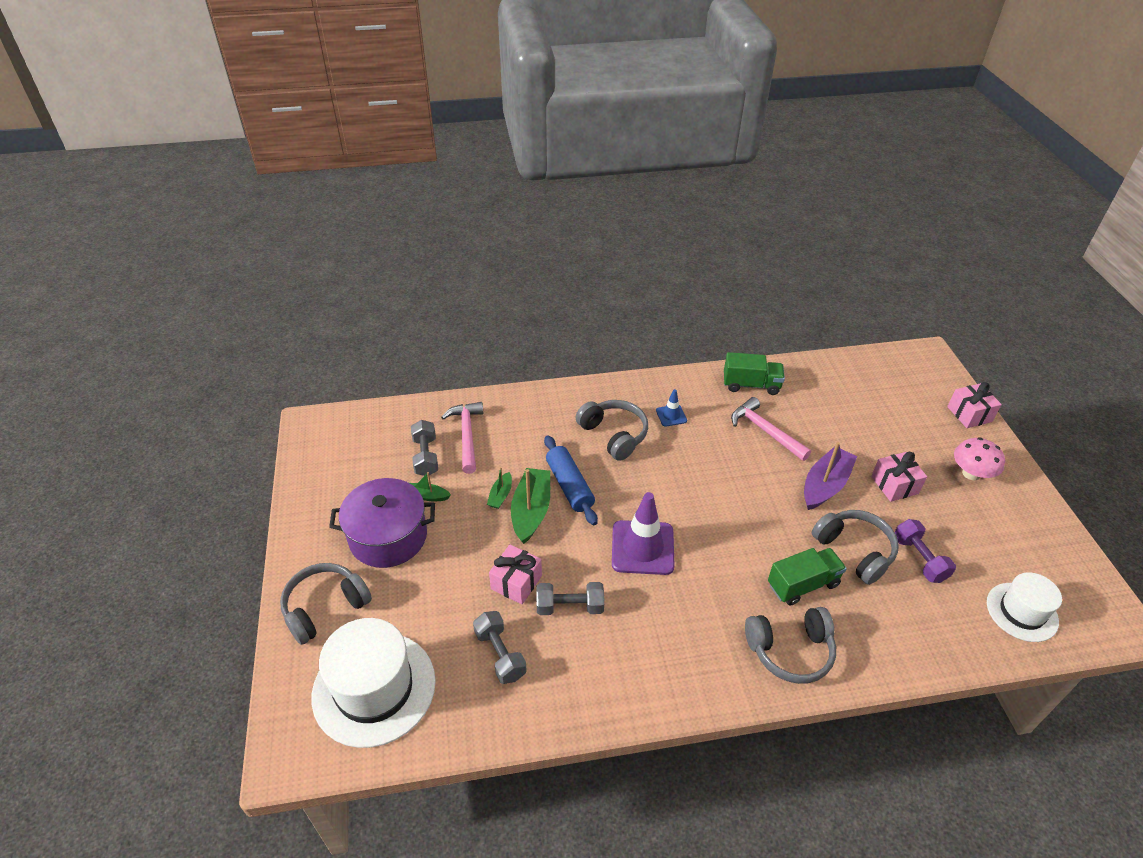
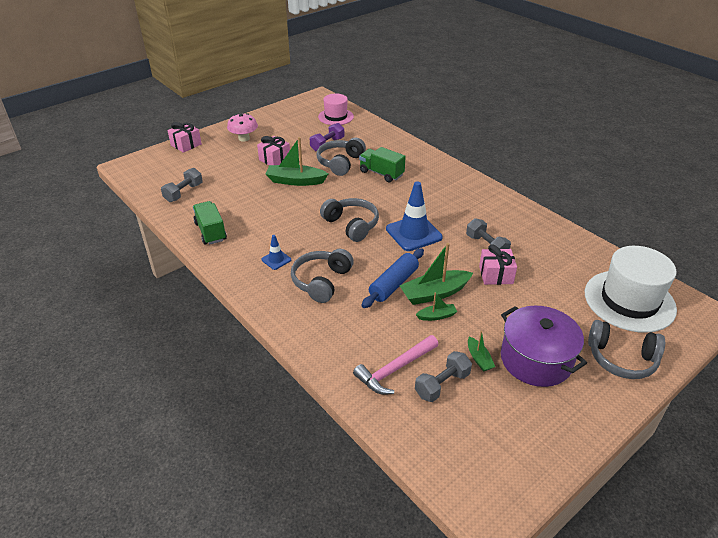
camera: 120 degrees left, 5 degrees down
grey dumbbell [473,611,527,684] -> grey dumbbell moved to [161,168,203,202]
purple traffic cone [612,492,675,575] -> blue traffic cone [386,181,443,251]
pink hammer [731,397,811,461] -> none
grey headphones [745,607,836,684] -> grey headphones moved to [320,198,379,242]
purple boat [804,442,857,510] -> green boat [266,137,328,186]
white hat [987,572,1062,642] -> pink hat [318,94,354,125]

